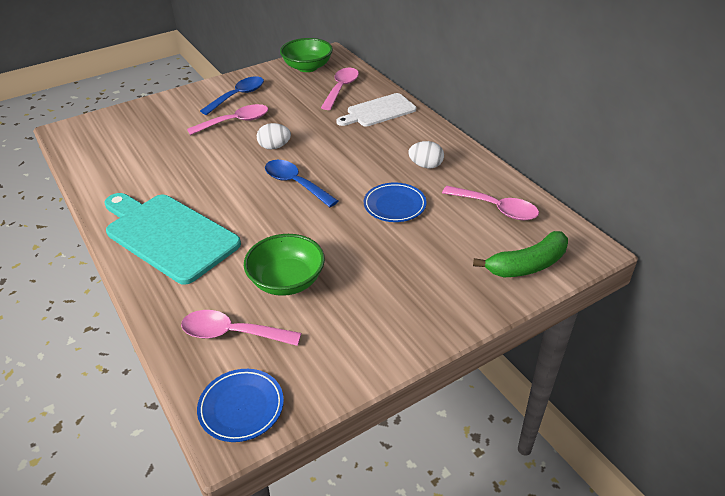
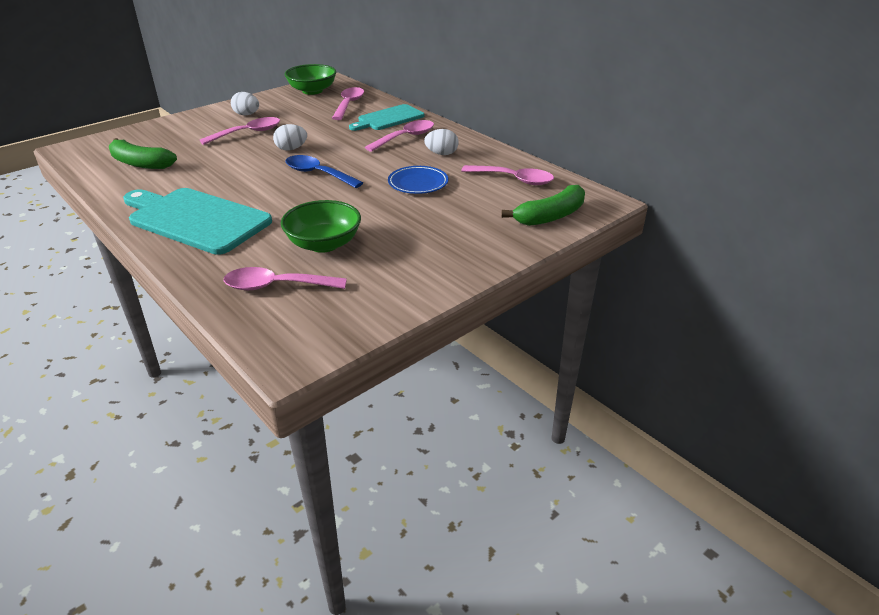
camera: 10 degrees left, 5 degrees down
blue plate [197,369,284,442] -> none
blue spoon [200,76,264,115] -> white egg [231,92,259,115]
white cutting board [336,93,416,127] -> turquoise cutting board [349,104,424,131]
none -> green banana [109,138,177,169]
none -> pink spoon [365,120,434,152]

